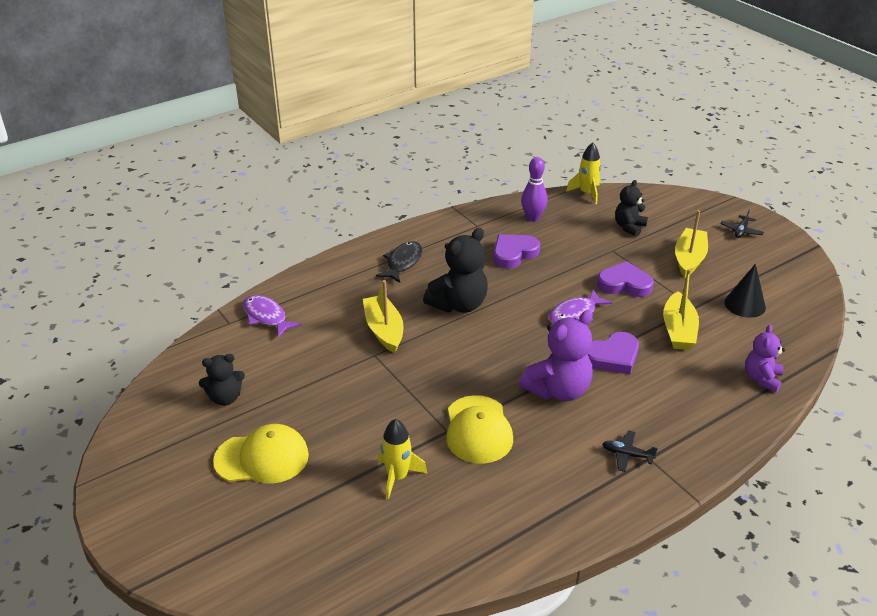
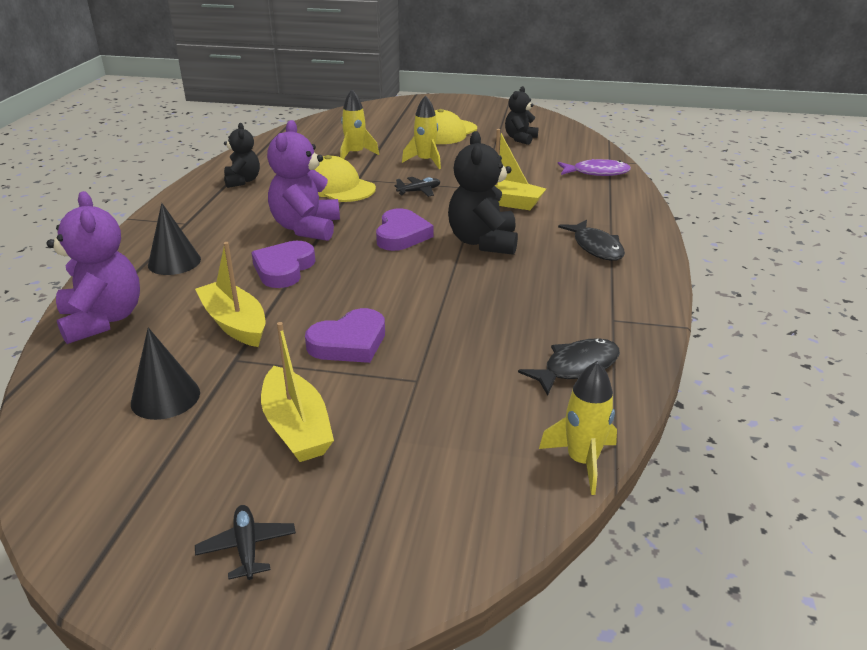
camera: 135 degrees right, 5 degrees down
purple heart [494,234,540,269] -> purple heart moved to [376,208,434,251]
purple bowling pin [521,157,548,222] -> black fish [518,338,620,395]
purple fish [549,289,613,324] -> none
black plane [602,431,658,472] -> black plane moved to [395,177,440,197]
black teddy bear [615,180,648,237] -> black teddy bear moved to [224,123,260,188]
purple teddy bear [745,325,785,392] -> purple teddy bear [47,191,140,344], size x1.63
none -> black cone [148,203,201,275]
none -> yellow rocket [402,95,441,169]

